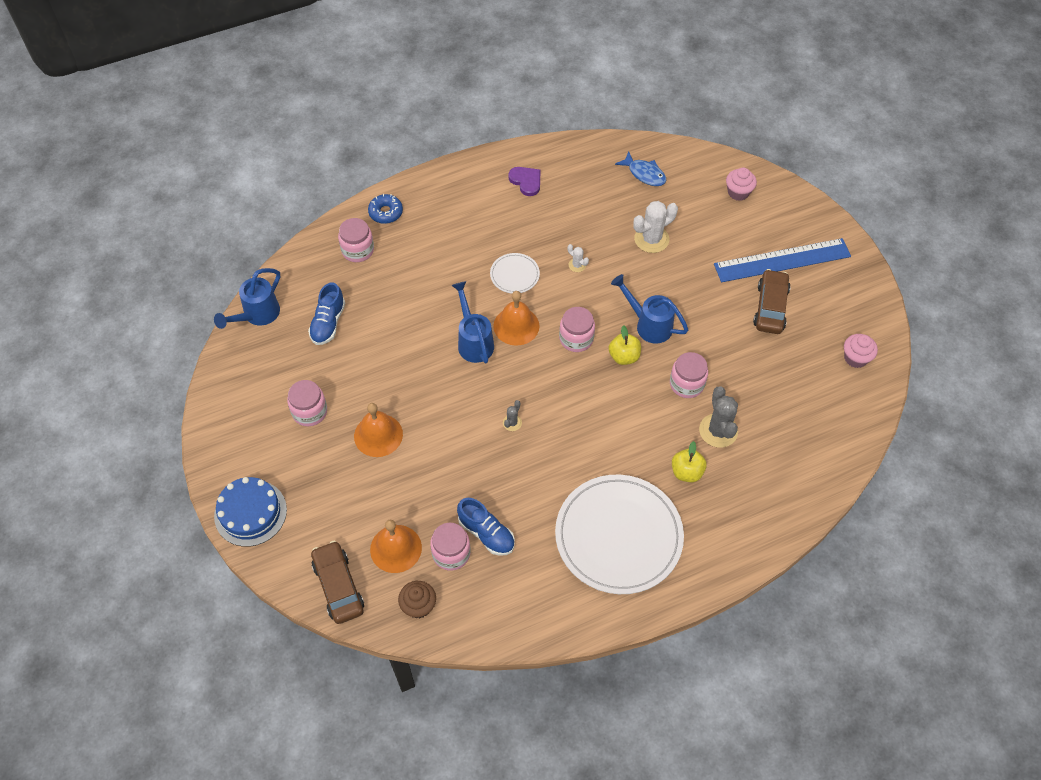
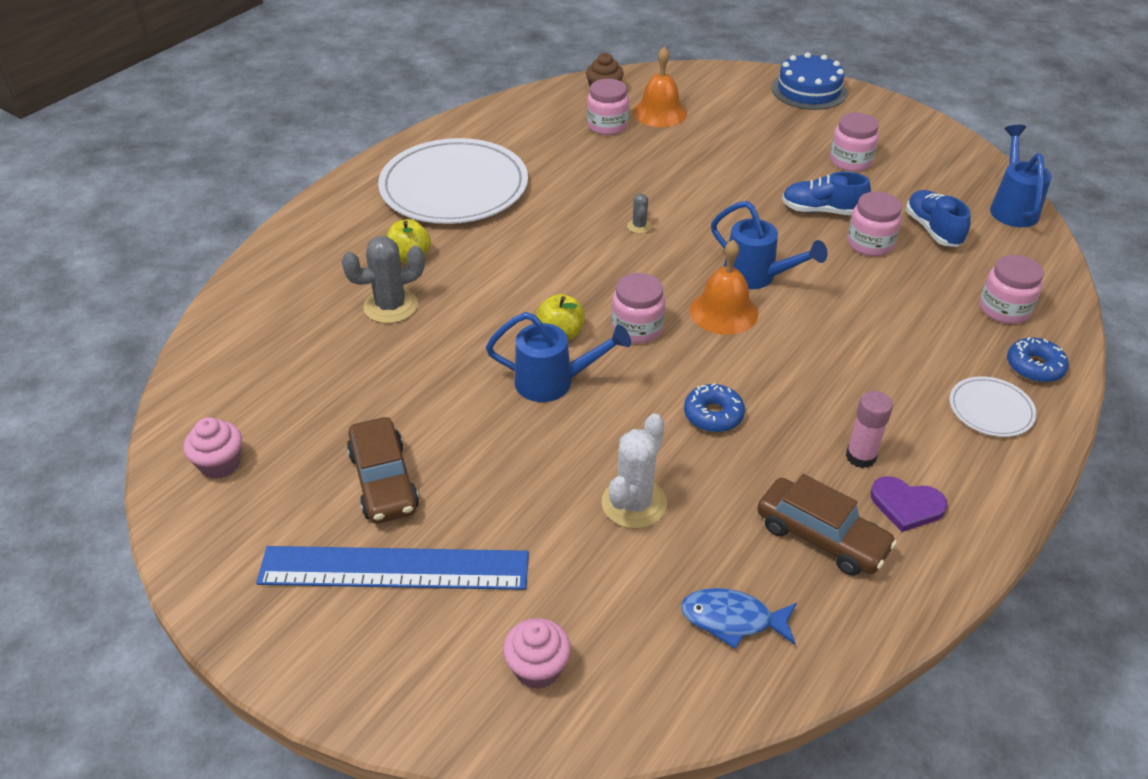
camera: 150 degrees right, 15 degrees down
brown car [311,541,364,624] -> brown car moved to [757,474,897,576]
orange bell [354,403,403,457] -> none
blue shoe [457,498,515,556] -> blue shoe moved to [782,172,871,215]
white plate [490,253,540,293] -> white plate moved to [949,376,1037,437]
white cactus [568,244,589,272] -> blue donut [684,383,745,432]
pink jar [670,352,708,398] -> pink jar moved to [847,191,902,256]
grey cactus [699,386,738,448] -> grey cactus turned 75 degrees counterclockwise [342,236,425,323]
blue ruler [714,238,851,282] -> blue ruler turned 45 degrees clockwise [256,546,529,590]
none -> pink glue stick [846,391,893,468]

